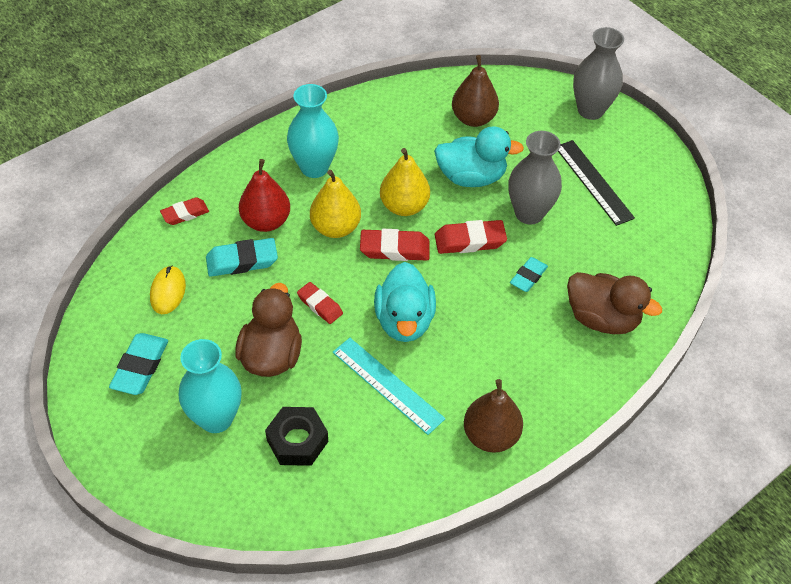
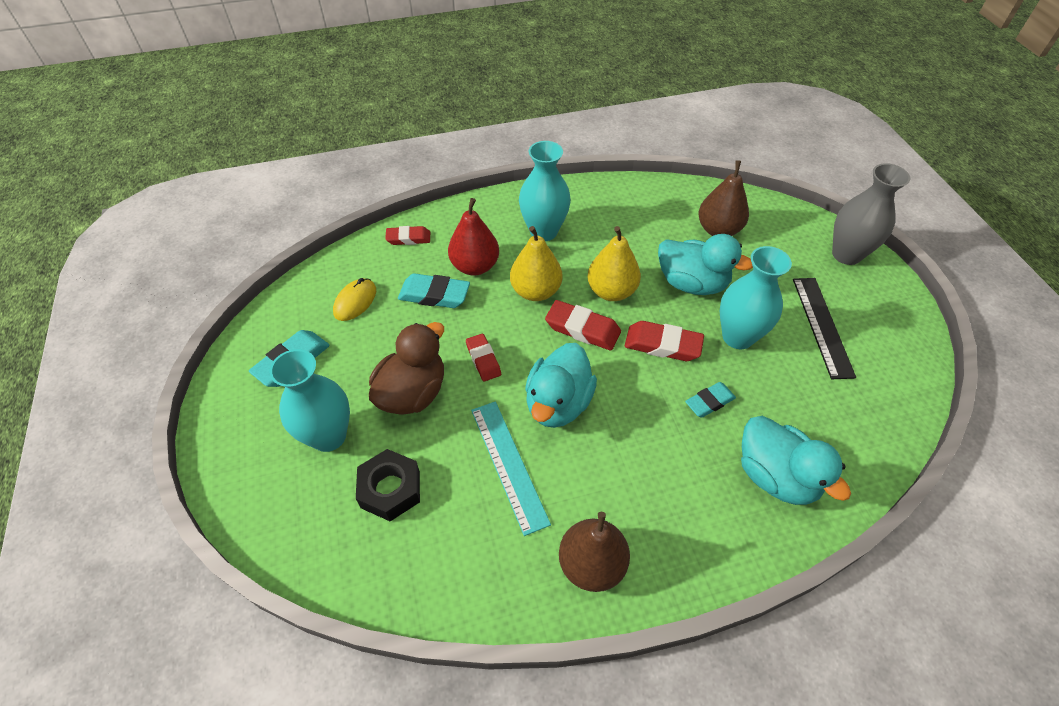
camera: 25 degrees right, 0 degrees up
grey vase [509,131,562,225] -> turquoise vase [720,246,792,349]
brown duck [567,272,662,334] -> turquoise duck [741,416,851,505]

